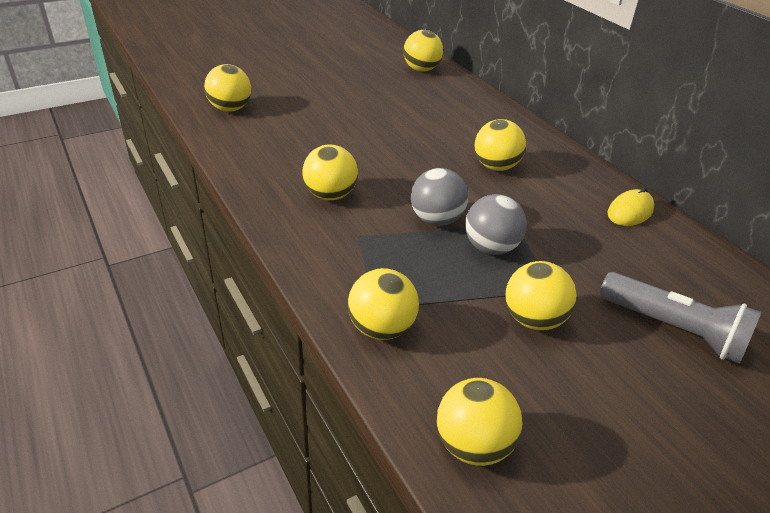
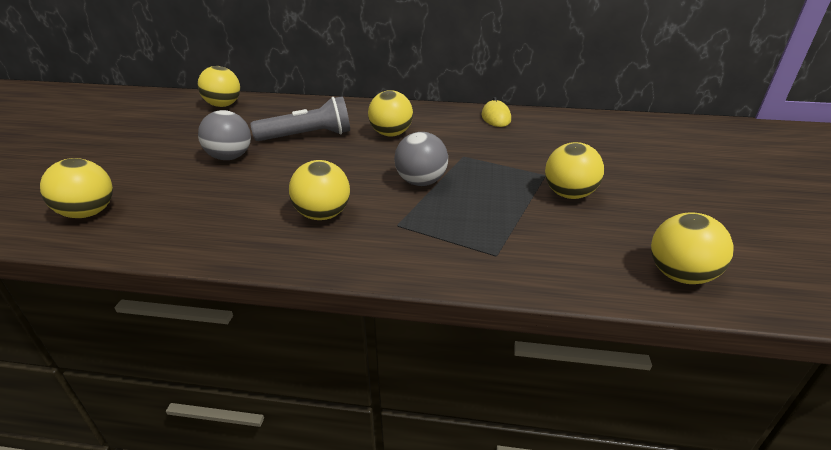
camera: 50 degrees left, 5 degrees down
yellow ball [348,268,419,340] -> none
grey ball [465,194,527,255] -> grey ball moved to [198,110,251,160]
grey flashlight [600,272,762,364] -> grey flashlight moved to [250,96,350,141]

